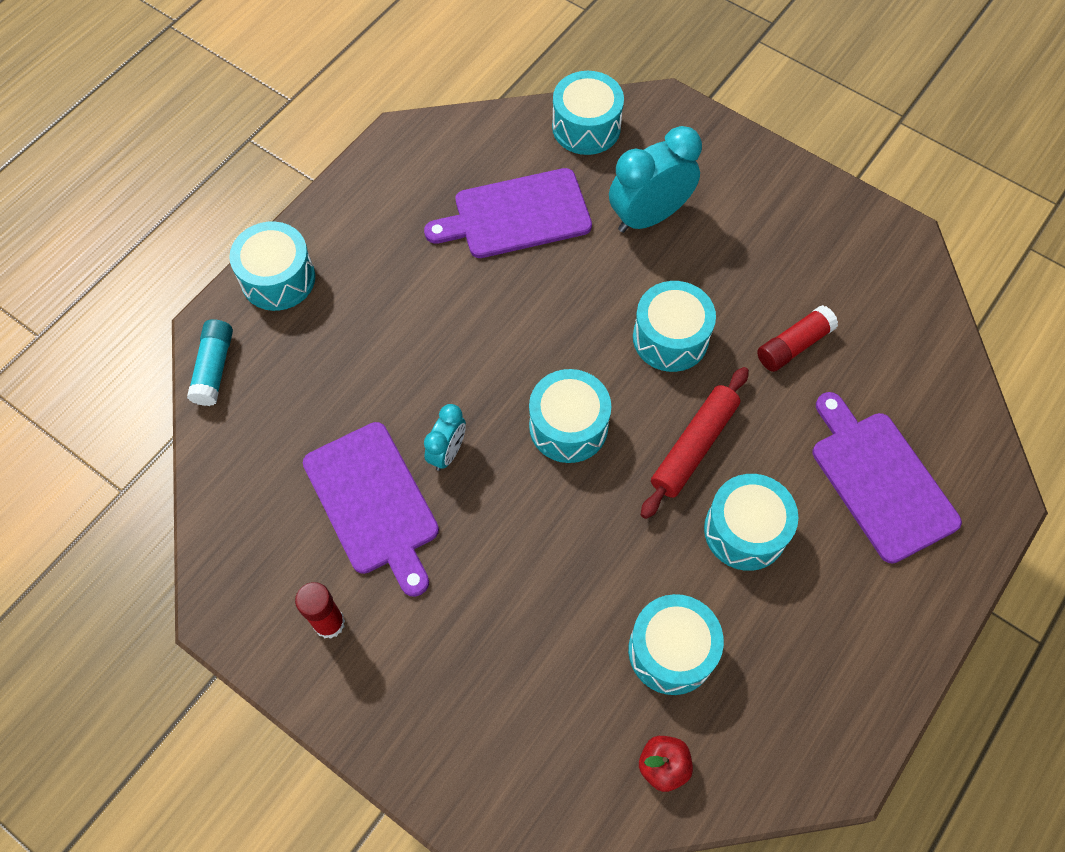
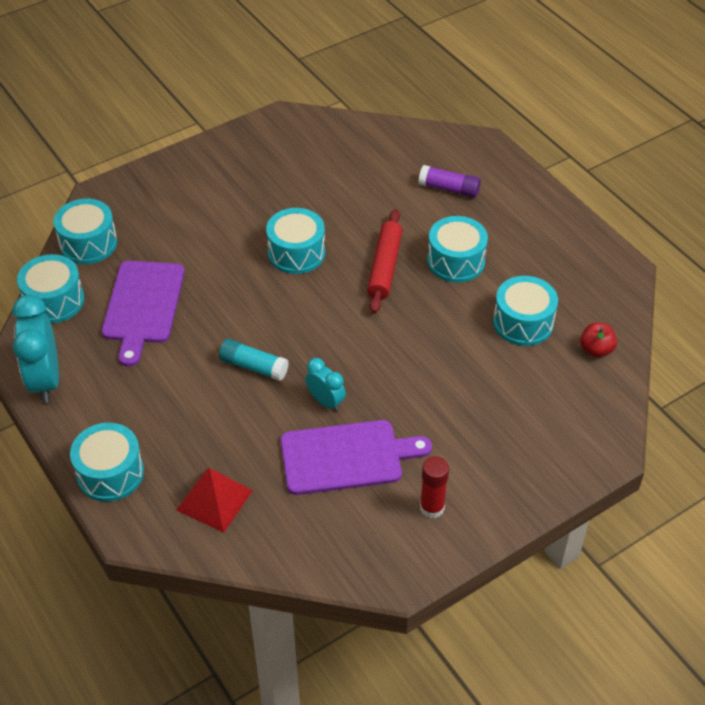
camera: 70 degrees left, 15 degrees down
turquoise glue stick [187,319,233,406] -> turquoise glue stick moved to [219,339,289,381]
turquoise drum [529,369,611,463] -> turquoise drum moved to [17,254,84,323]
turquoise clock [609,126,702,233] -> turquoise clock moved to [12,295,59,403]
red rolling pin [641,367,749,519] -> red rolling pin turned 45 degrees clockwise [367,209,403,313]
red glue stick [757,305,838,372] -> none
purple cutting board [813,392,962,564] -> purple glue stick [418,165,481,198]
none -> red pyramid [176,468,253,533]

